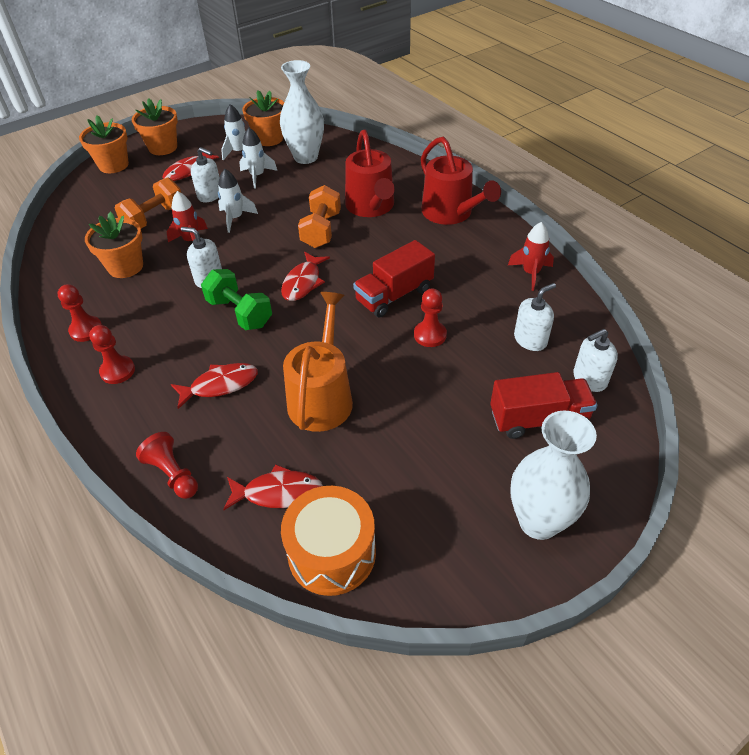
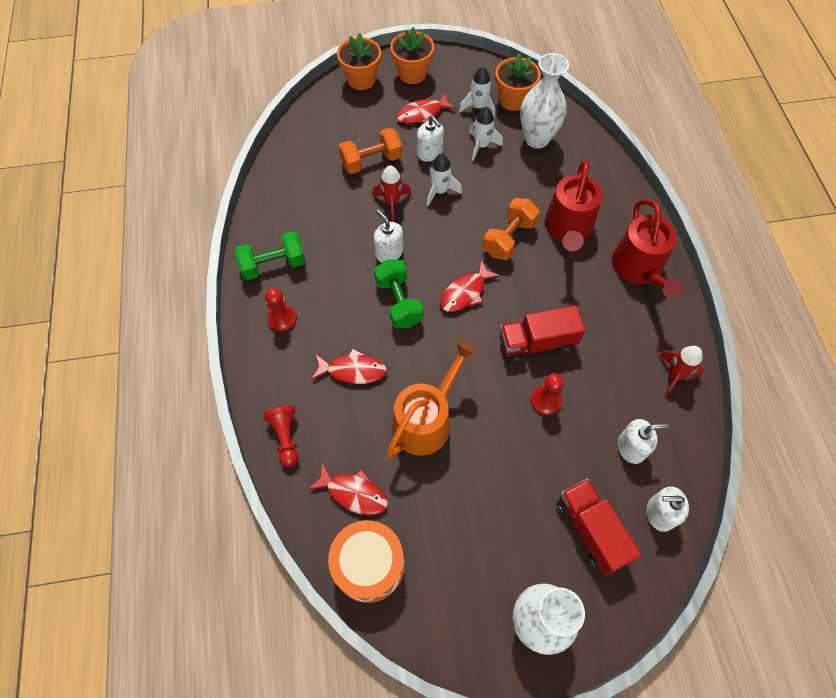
camera: 25 degrees right, 15 degrees up
red pawn [58,284,102,342] -> green dumbbell [235,231,306,280]
orange flower pot [85,212,143,278] -> none
red truck [490,372,598,439] -> red truck turned 135 degrees counterclockwise [557,479,642,576]

